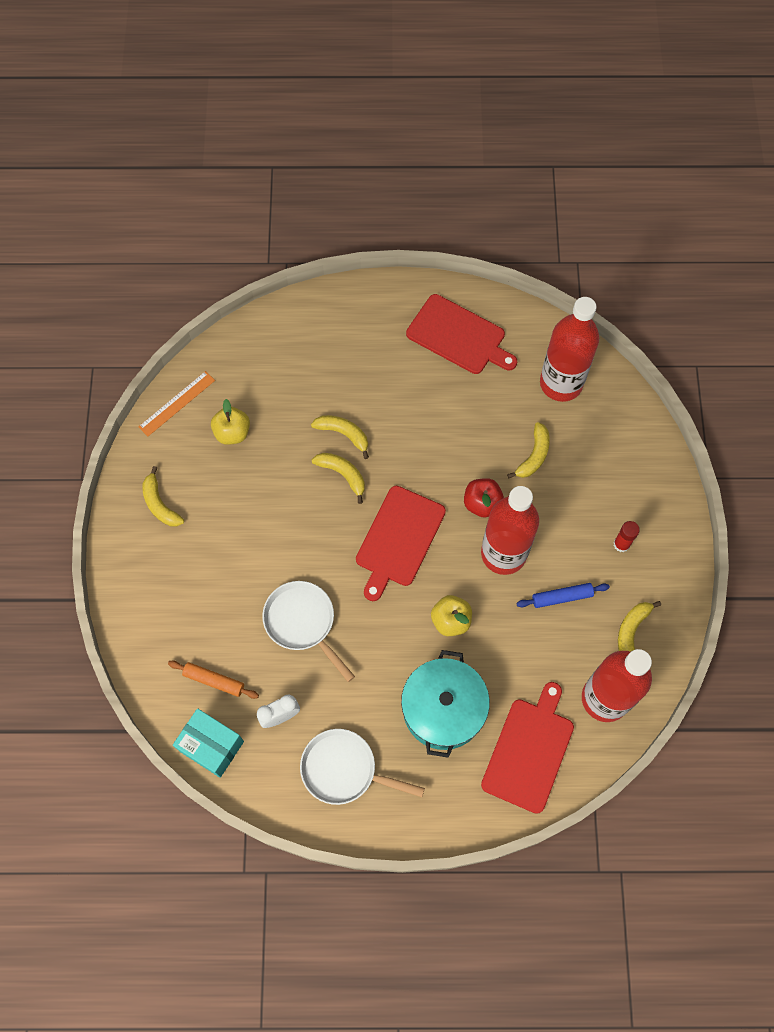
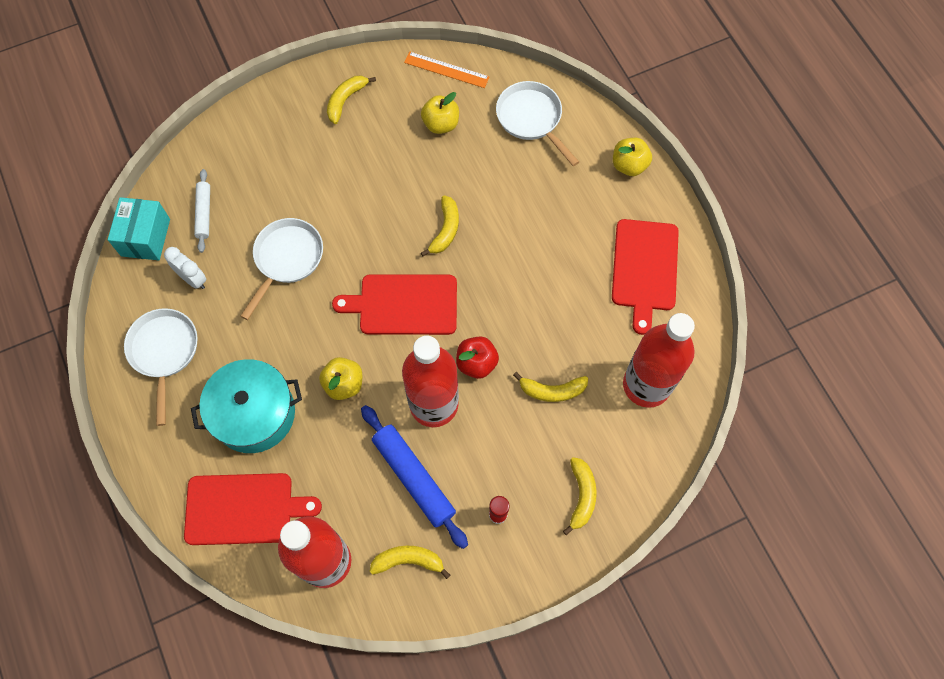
camera: 65 degrees right, 0 degrees up
orange rolling pin [168,660,259,699] -> white rolling pin [194,169,210,253]
yellow banana [311,415,369,459] -> yellow banana moved to [563,457,597,535]
blue rolling pin [517,583,610,608] -> blue rolling pin [361,405,468,549], size x1.70
none -> white pan [496,81,579,166]
none -> yellow apple [613,138,652,176]

